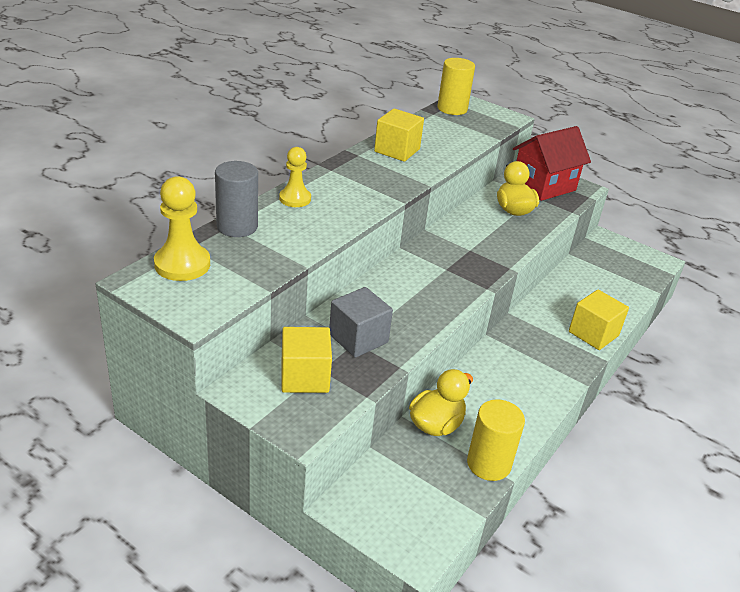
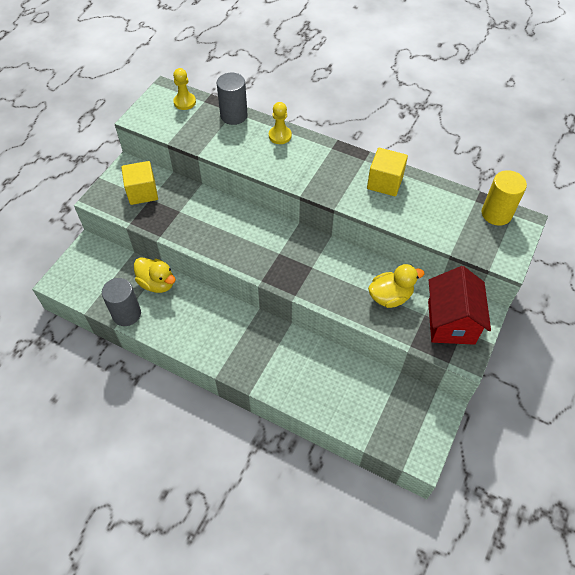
camera: 85 degrees right, 20 degrees up
yellow pawn [154,176,210,281] -> yellow pawn [173,68,196,110], size x0.67
grey cube [329,287,393,358] -> none
yellow cylinder [467,399,525,481] -> grey cylinder [102,278,141,326]
red house [513,126,591,201] -> red house turned 45 degrees clockwise [428,266,491,345]
yellow cube [569,290,629,350] -> none

